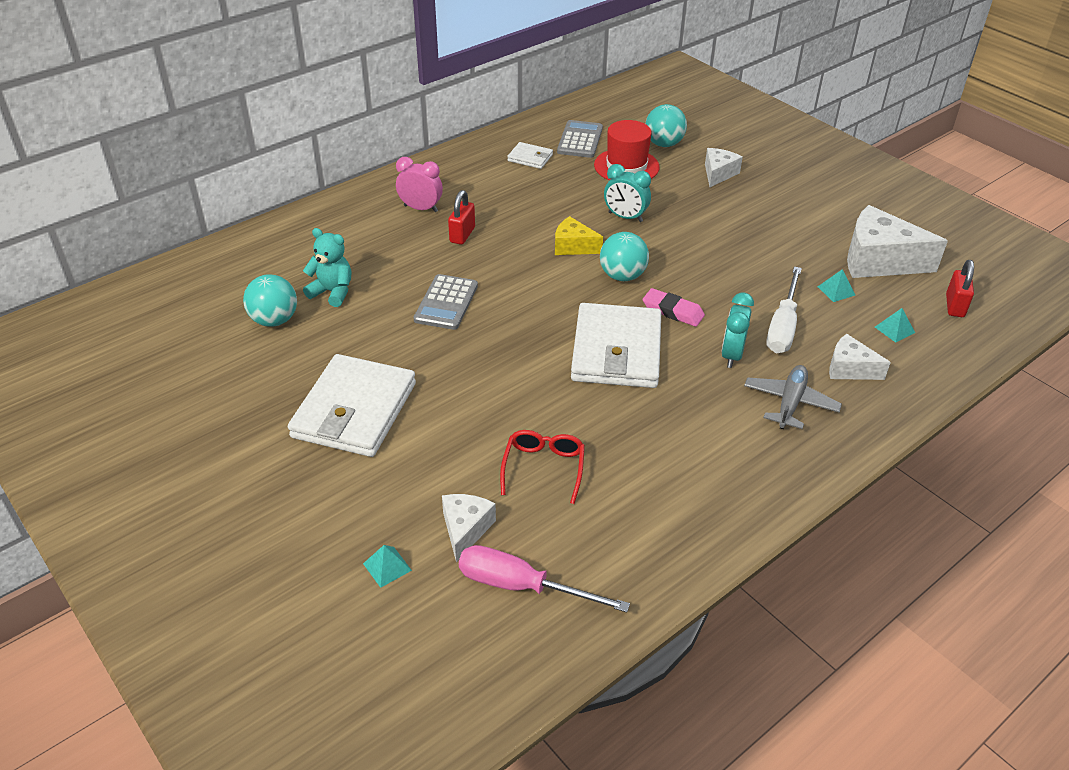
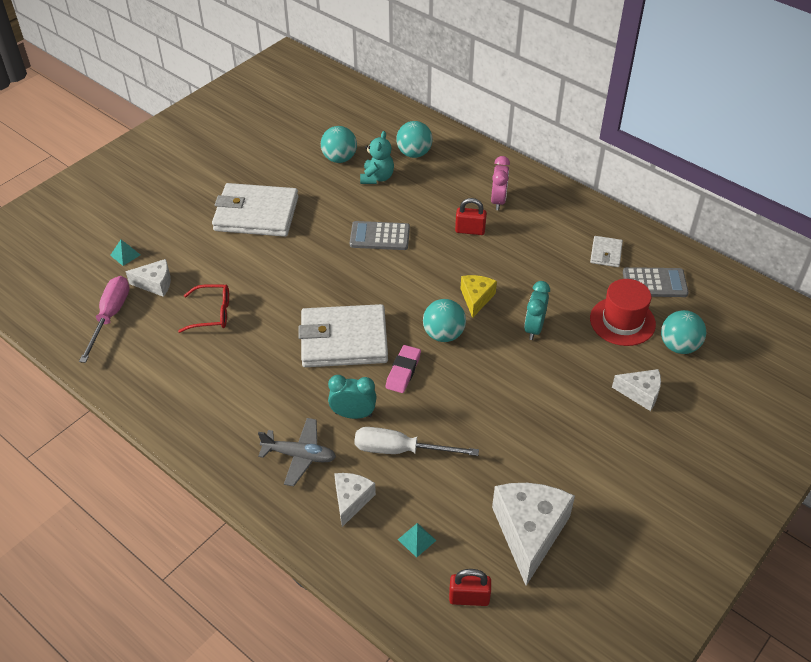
camera: 80 degrees right, 5 degrees up
turquoise pyramid [818,269,855,302] -> none
none -> turquoise ball [396,121,433,158]

